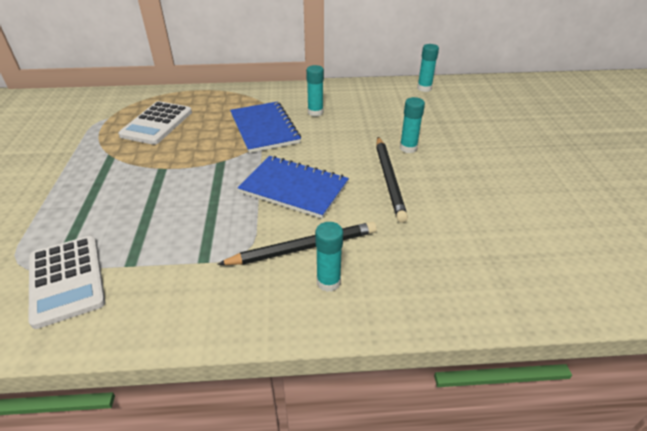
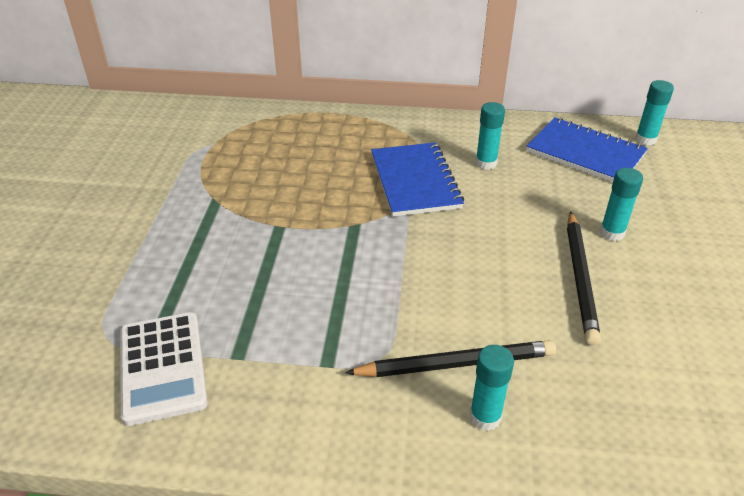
camera: 10 degrees right, 0 degrees up
white calculator [118,101,192,145] -> none
blue notebook [238,156,349,219] -> blue notebook moved to [527,117,648,182]

